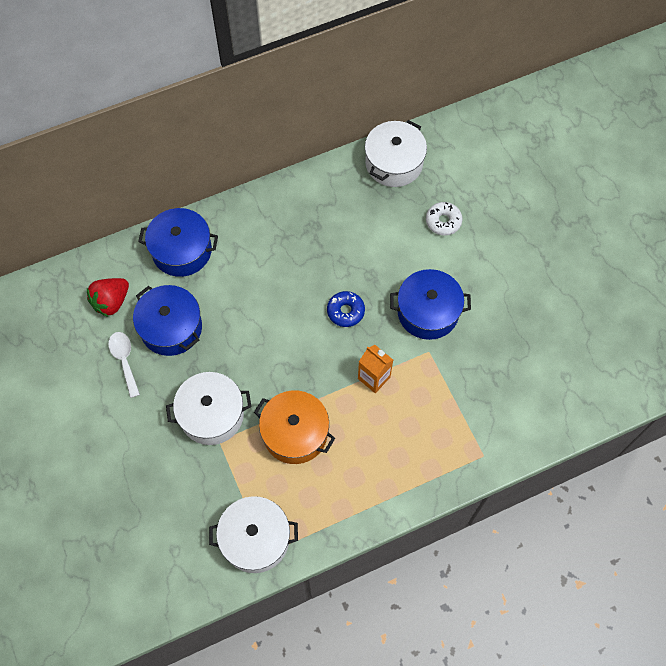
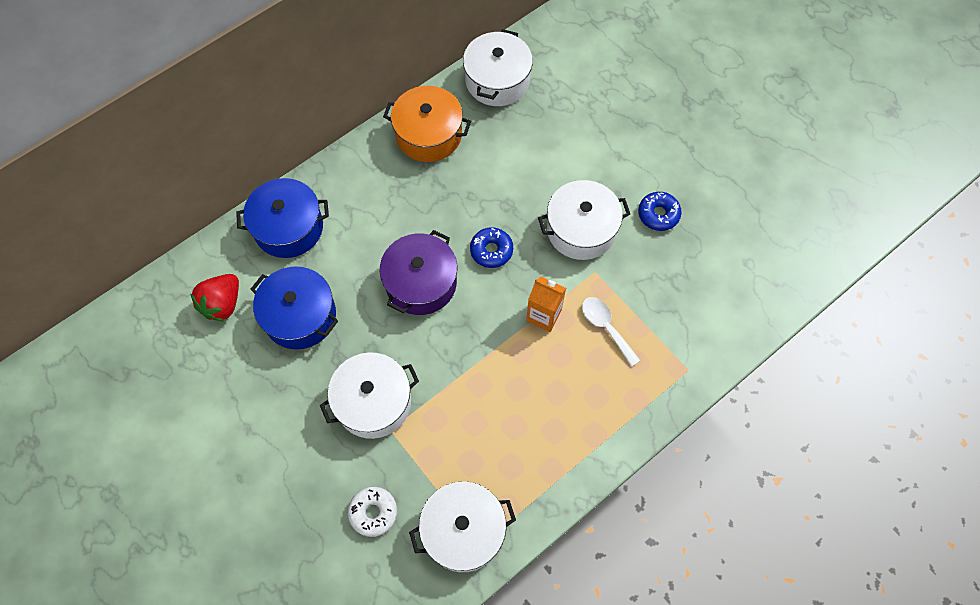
camera: 15 degrees left, 0 degrees up
white spoon [108,332,140,398] -> white spoon moved to [582,297,640,367]
orange pot [254,390,335,464] -> orange pot moved to [383,86,471,162]
blue pot [390,269,471,340] -> white pot [538,180,630,260]
white donut [426,202,463,236] -> white donut moved to [348,487,397,537]
none -> purple pot [380,230,457,315]
none -> blue donut [638,192,682,231]

